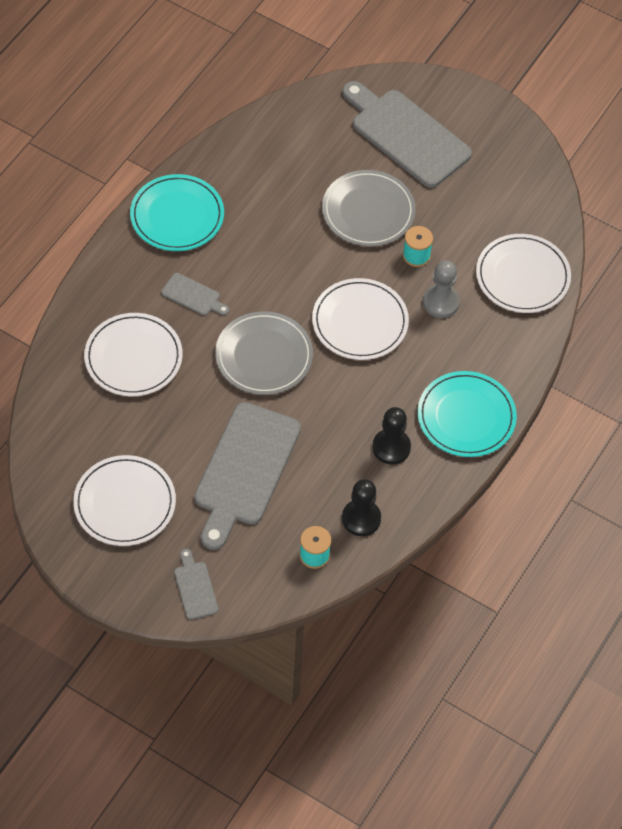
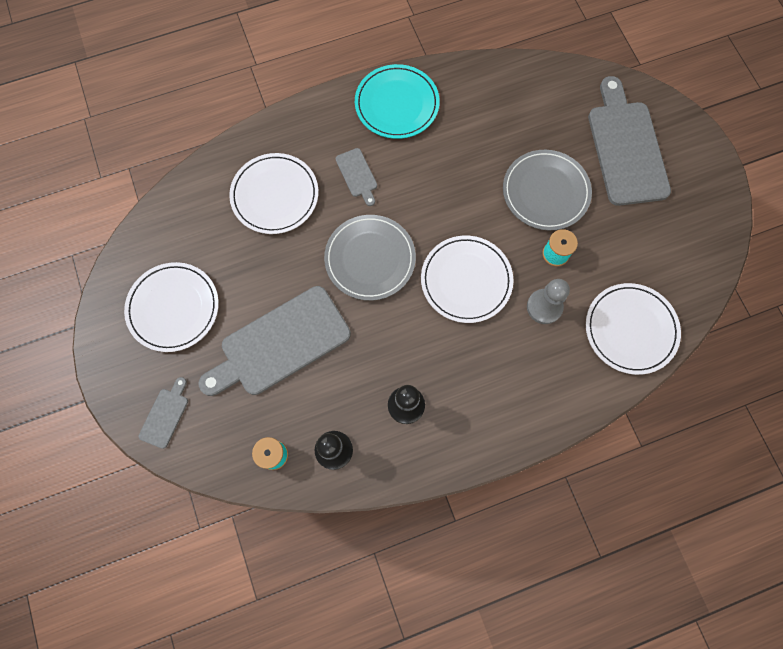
camera: 40 degrees right, 15 degrees up
turquoise plate [418,371,517,457] -> none

